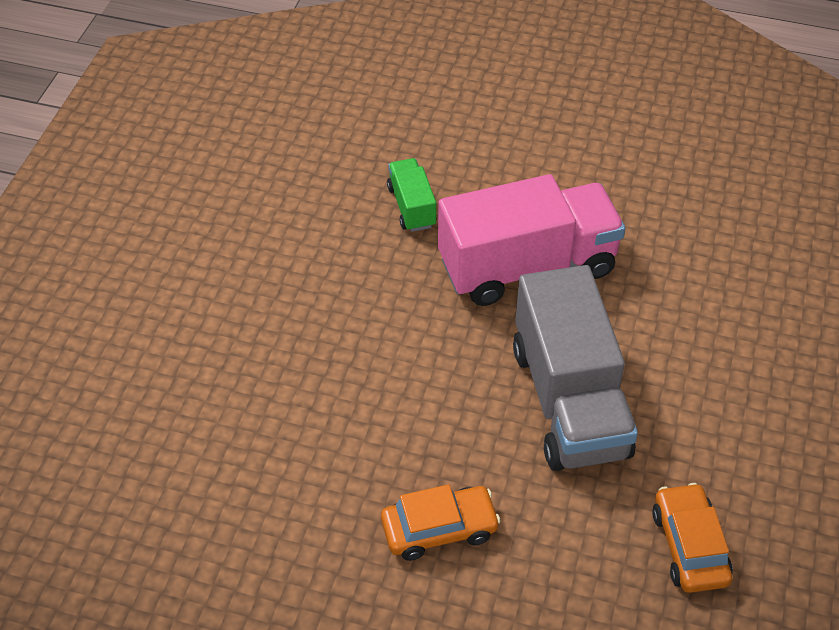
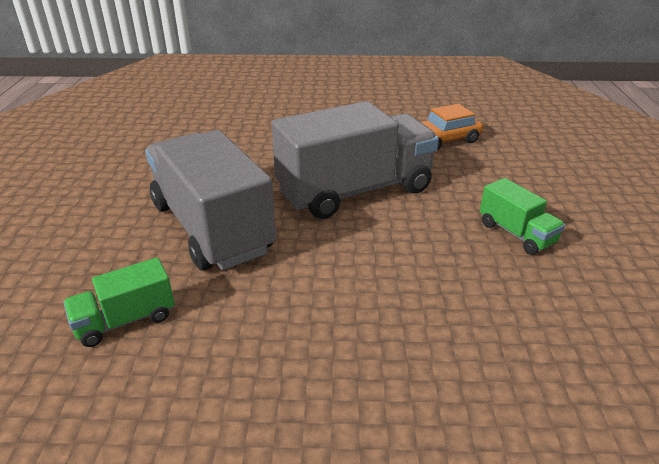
camera: 105 degrees left, 15 degrees down
orange car [381,484,501,561] -> green truck [480,178,565,255]
pink truck [438,174,625,306] -> grey truck [145,130,276,271]

